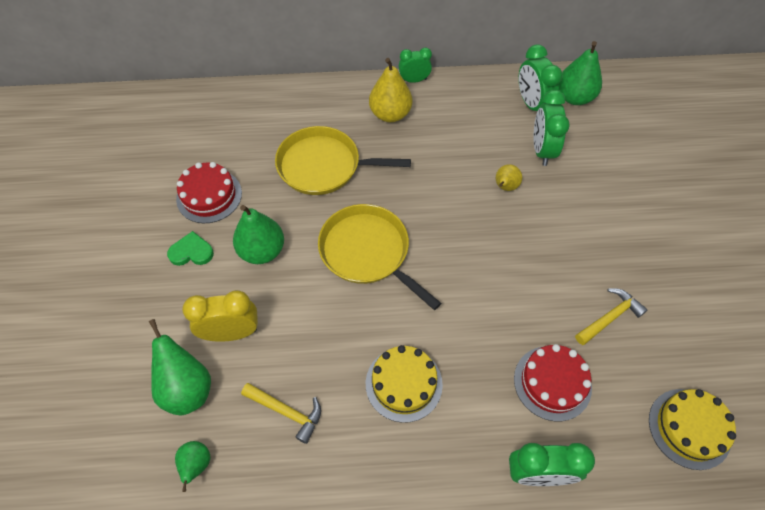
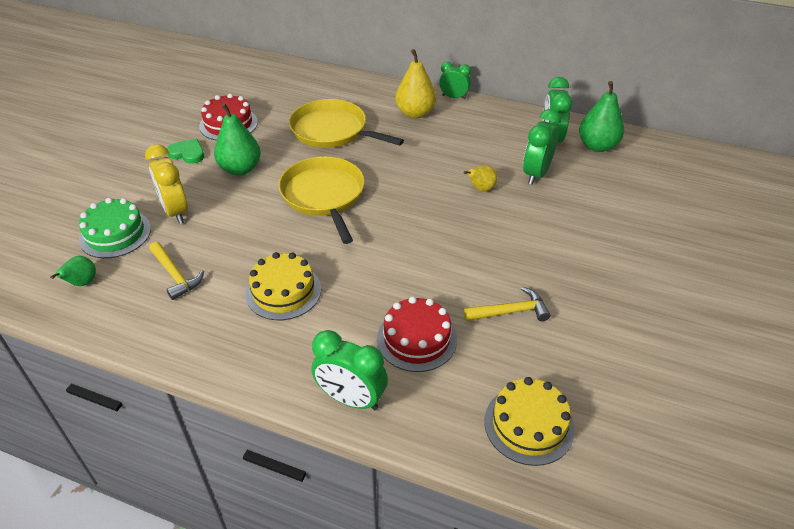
camera: 25 degrees right, 15 degrees down
green pear [149,319,211,416] -> green cake [79,198,151,258]
yellow clock [182,290,258,342] -> yellow clock turned 135 degrees counterclockwise [145,144,188,224]

